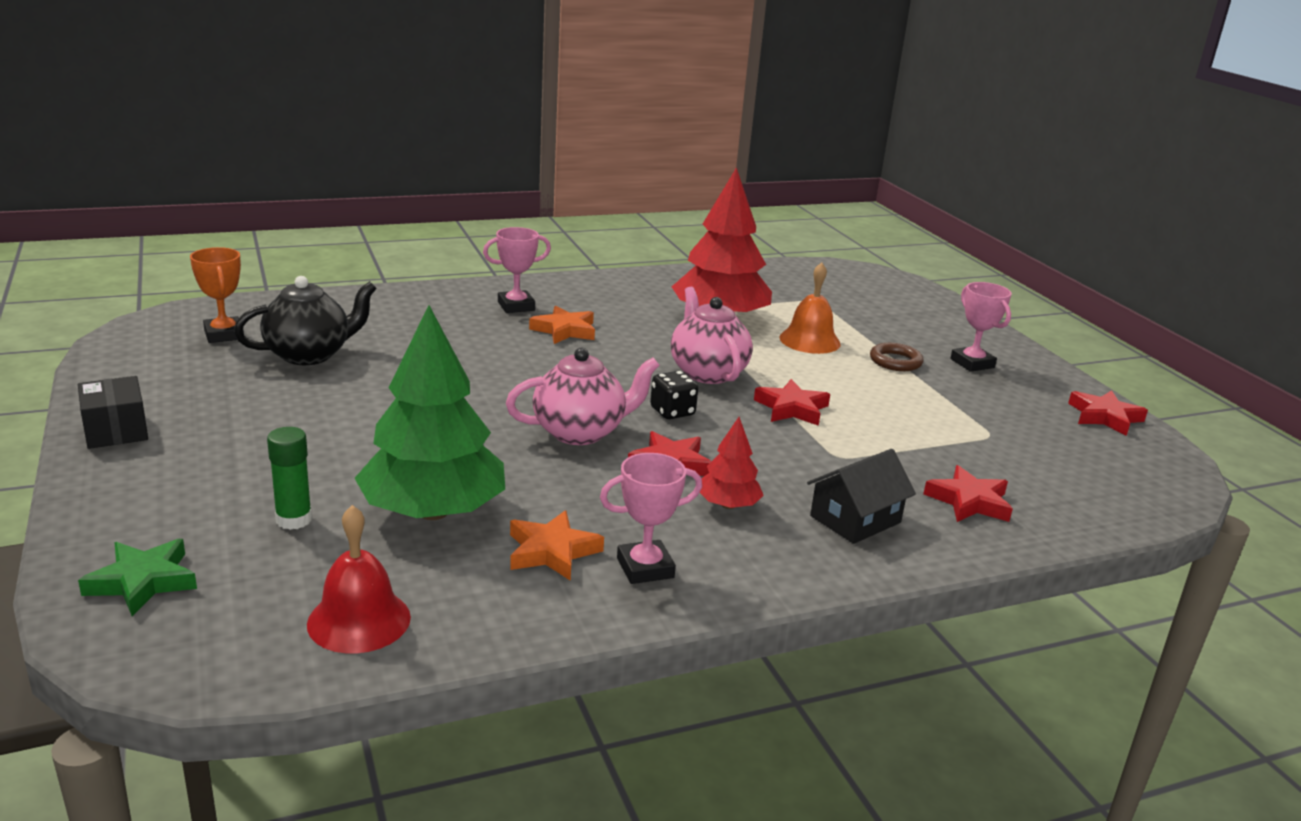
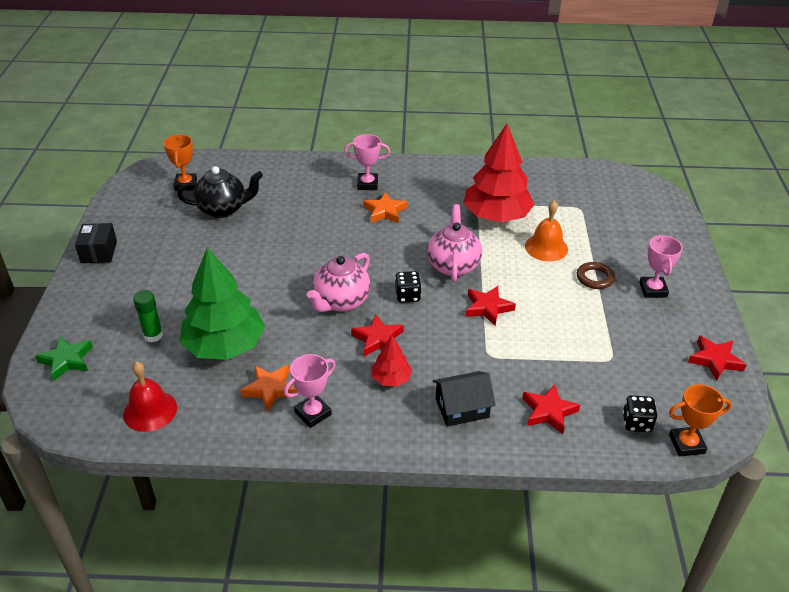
camera: 25 degrees right, 15 degrees up
pink teapot [506,348,660,445] -> pink teapot turned 120 degrees clockwise [307,253,371,312]
pink trophy [600,453,702,584] -> pink trophy turned 45 degrees counterclockwise [284,354,336,428]
none -> black dice [623,395,657,432]
none -> orange trophy [669,384,732,457]

